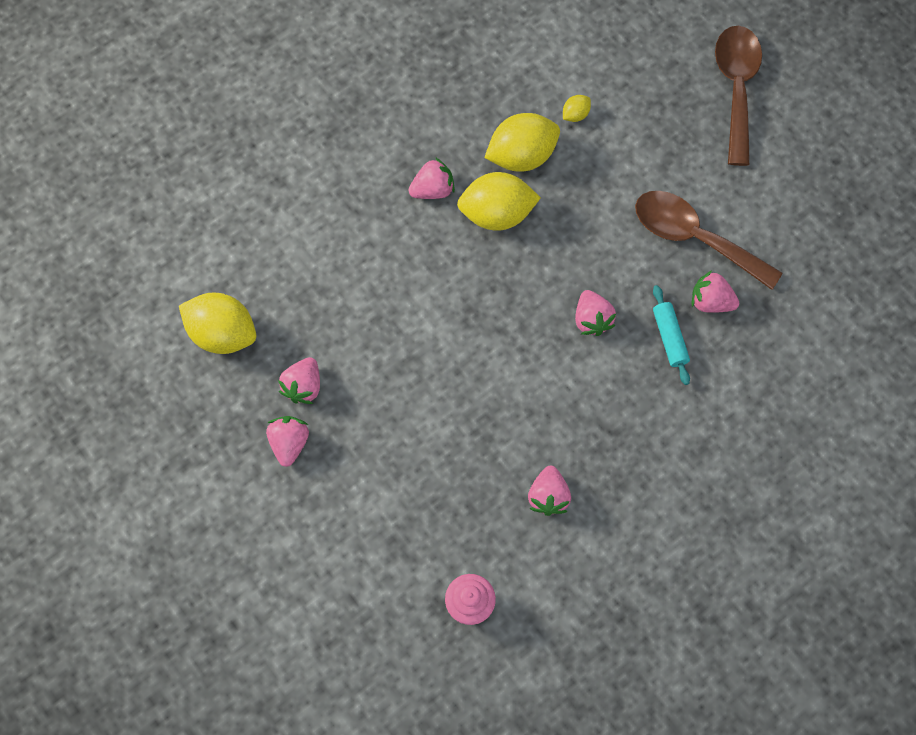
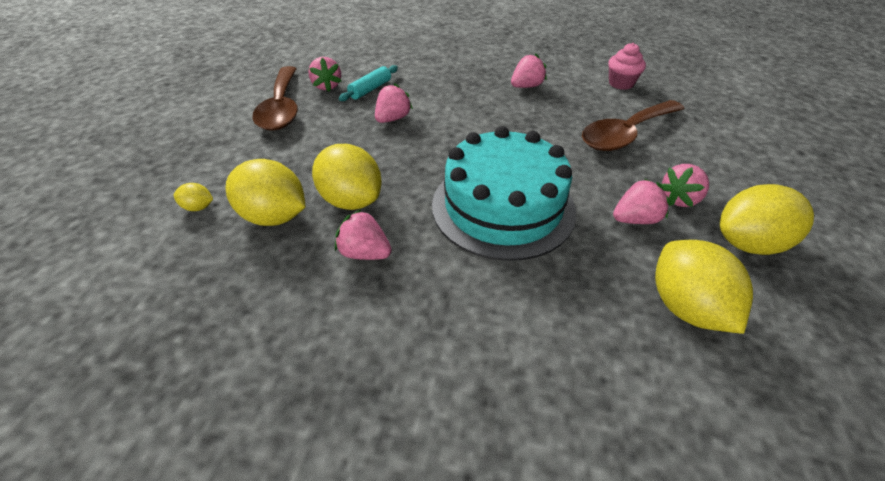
camera: 130 degrees left, 25 degrees down
brown spoon [715,26,762,166] -> brown spoon moved to [582,100,685,151]
none -> turquoise cake [432,126,577,261]
none -> yellow lemon [720,184,814,255]

